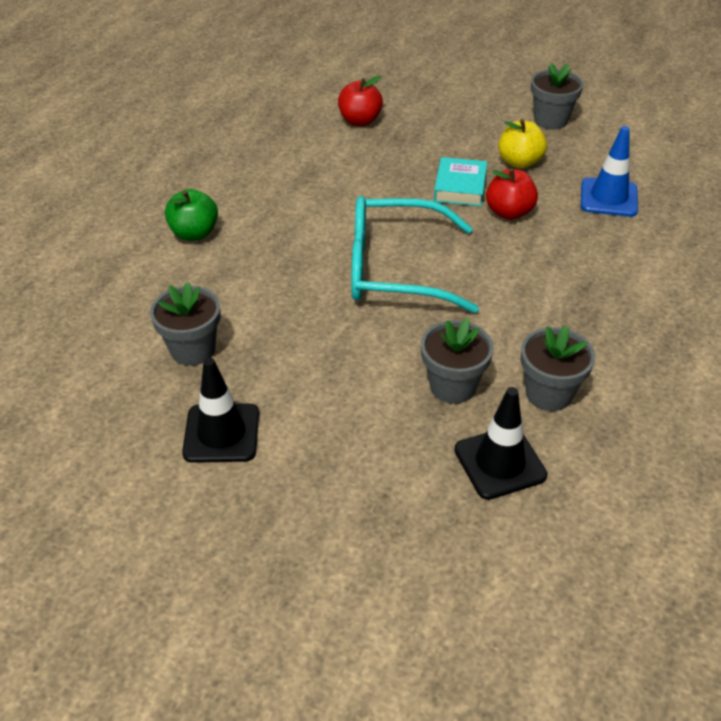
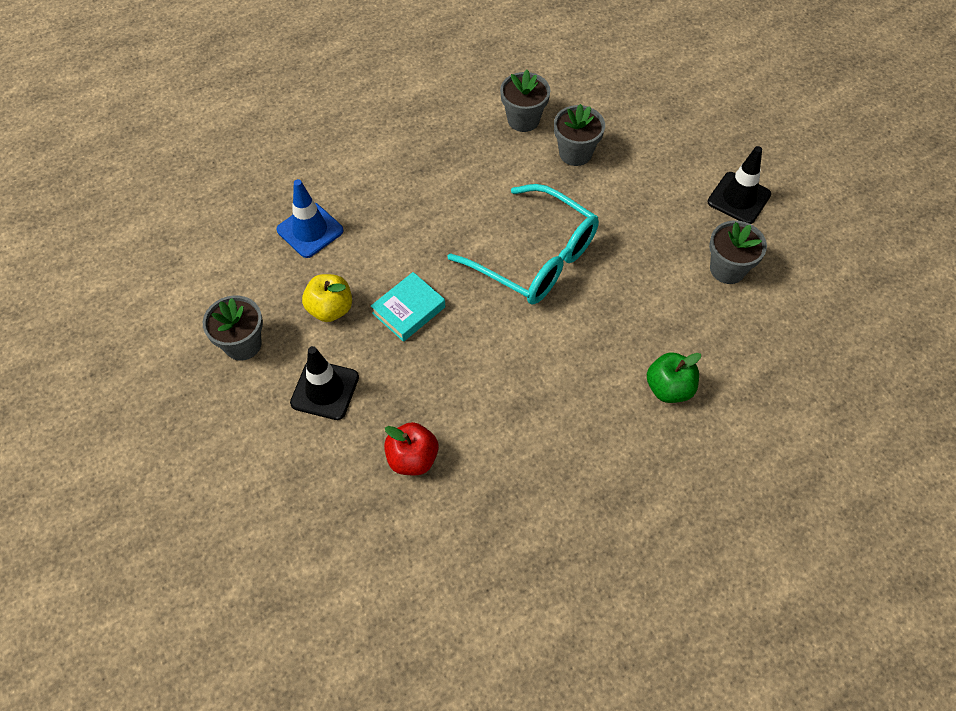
camera: 145 degrees left, 15 degrees up
black traffic cone [454,387,547,500] -> black traffic cone moved to [290,346,359,420]
red apple [486,168,538,220] -> none

